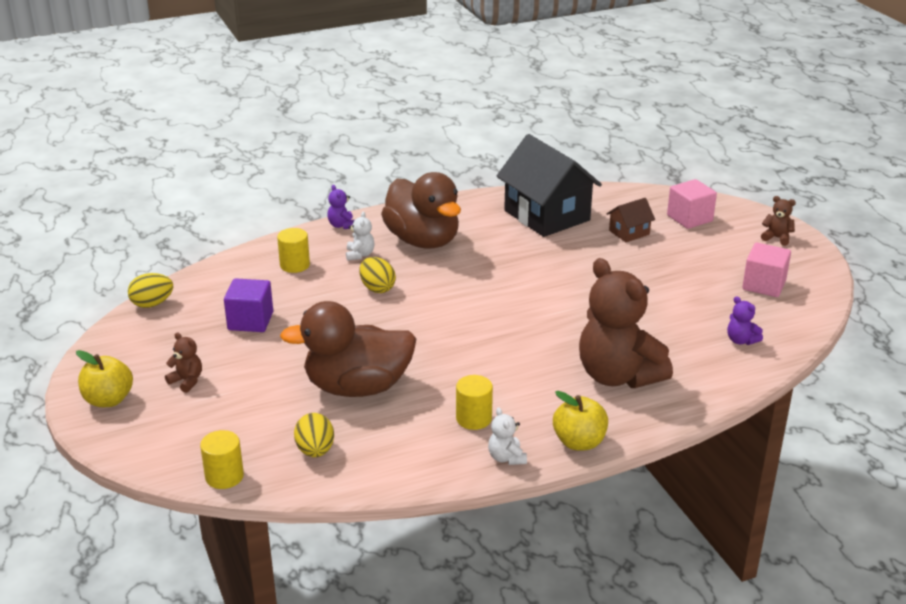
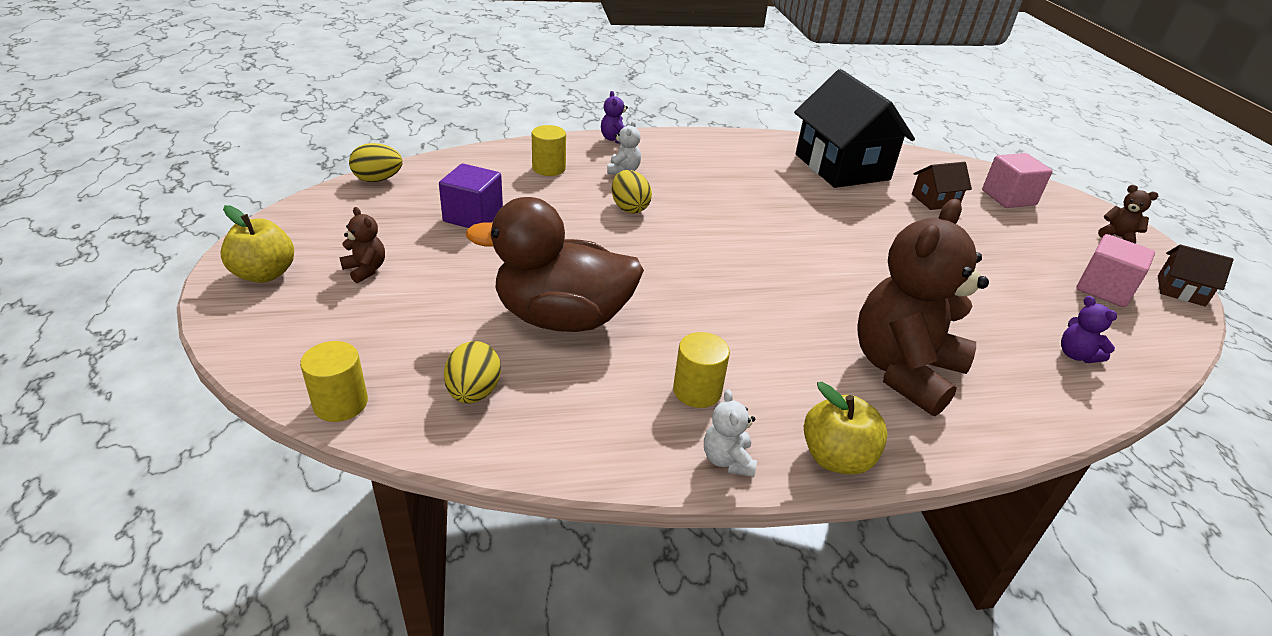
camera: 10 degrees right, 5 degrees up
brown duck [381,172,461,248] -> none
brown teddy bear [579,258,673,388] -> brown teddy bear turned 60 degrees clockwise [857,199,989,416]
none -> brown house [1158,244,1234,307]

